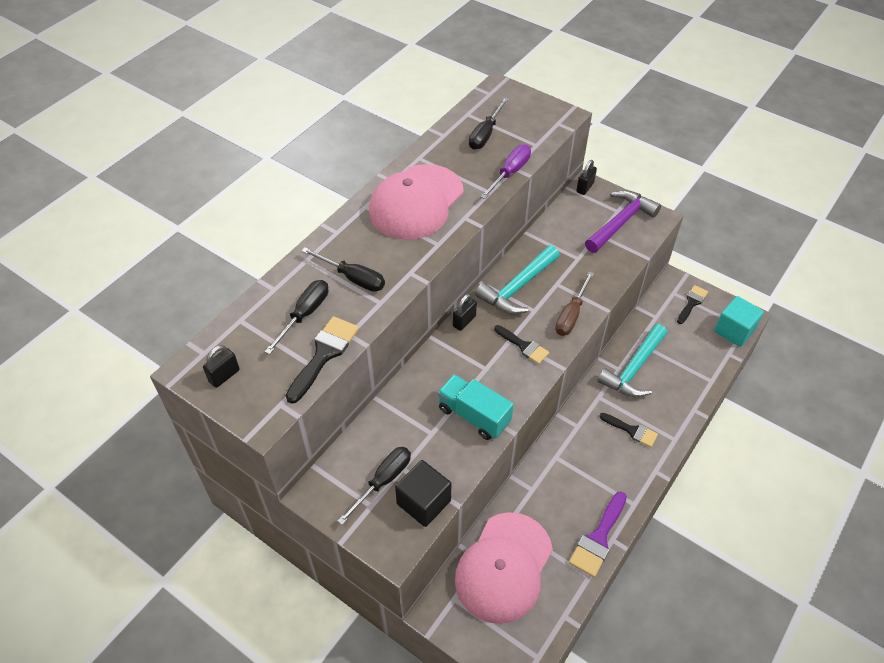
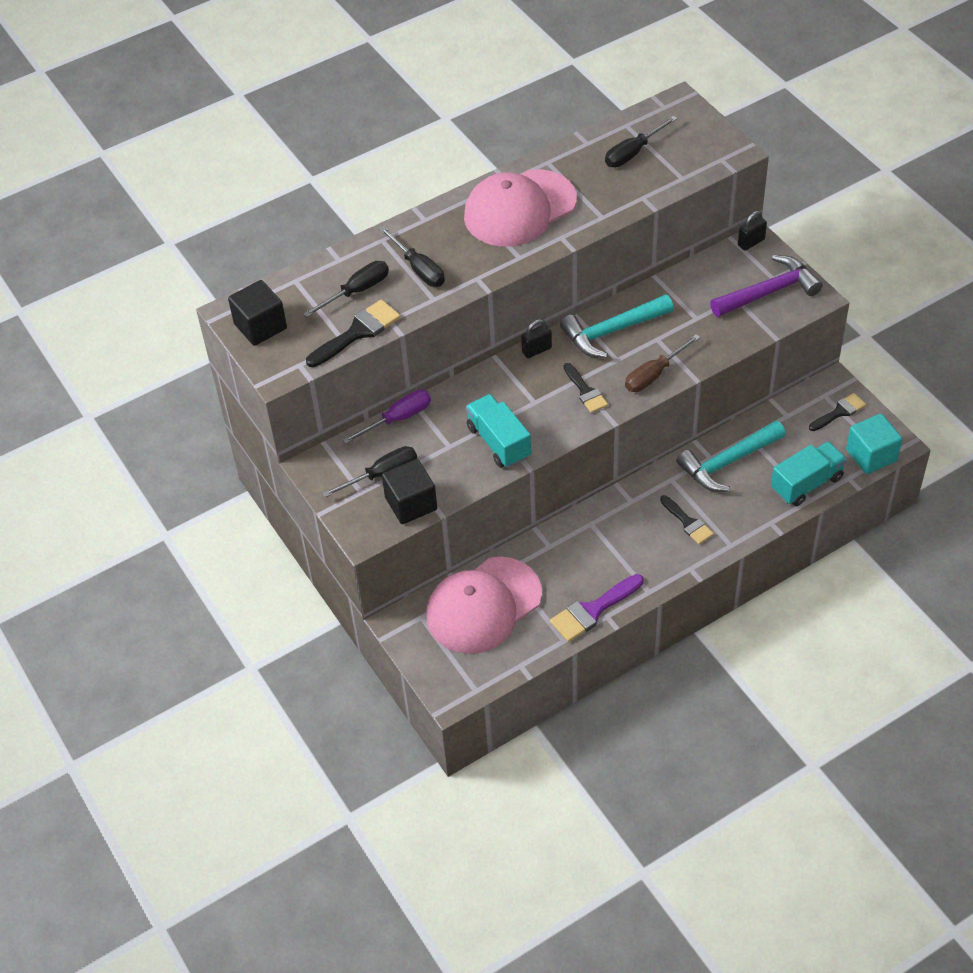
camera: 25 degrees right, 0 degrees up
black padlock [203,345,240,388] -> black cube [228,280,287,346]
purple screwdriver [480,145,531,199] -> purple screwdriver moved to [343,390,431,444]
none -> turquoise truck [771,441,847,506]

